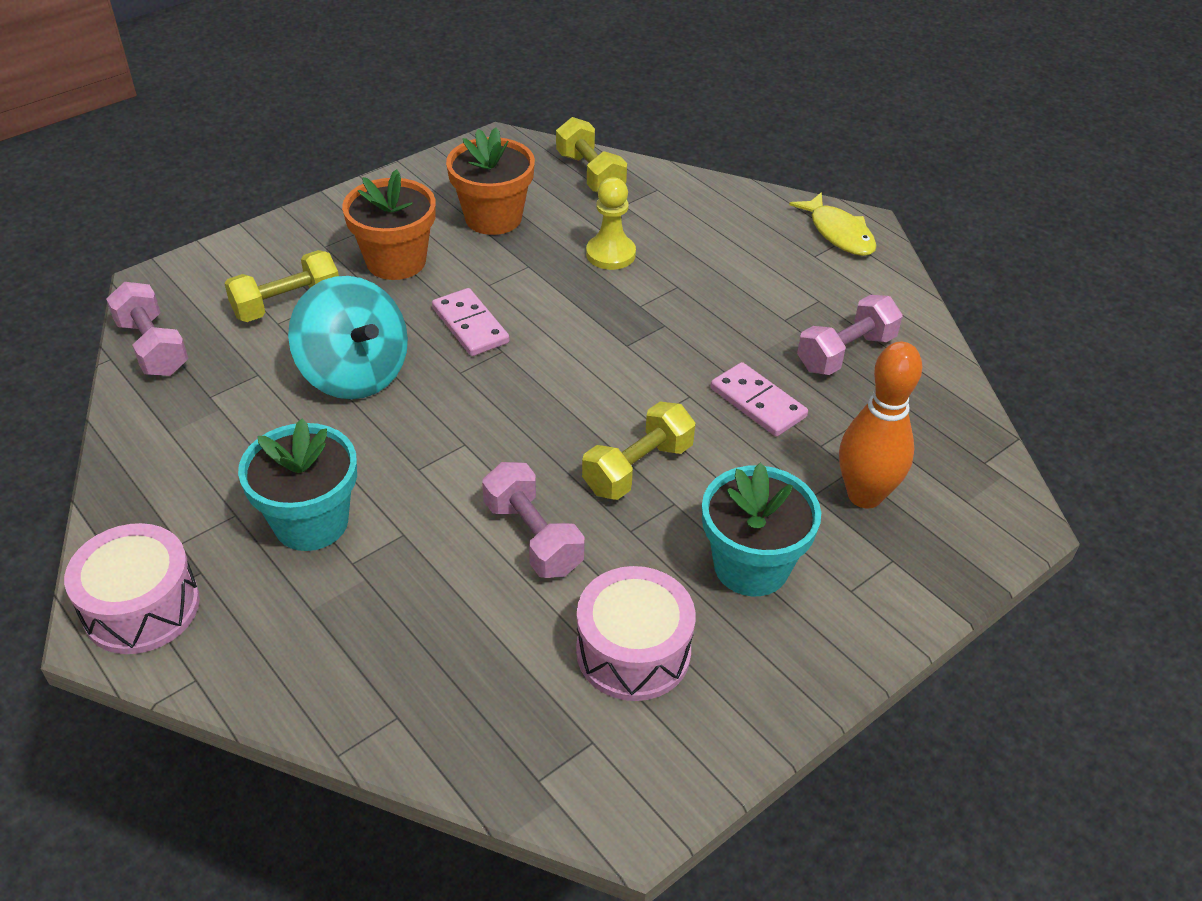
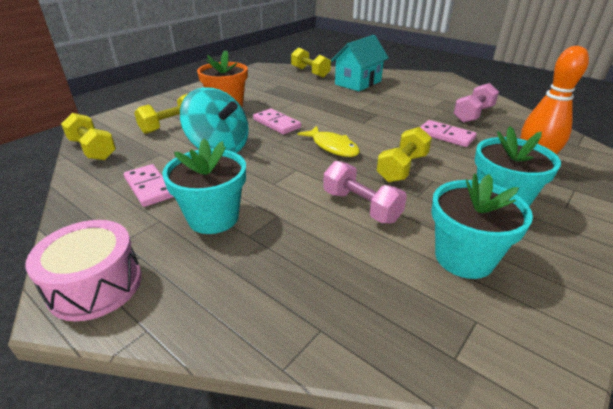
camera: 10 degrees left, 10 degrees down
pink dumbbell [106,282,188,376] -> yellow dumbbell [61,113,116,160]
orange flower pot [446,127,535,235] -> none
pink drum [576,566,696,701] -> turquoise flower pot [431,173,533,279]
yellow pawn [586,177,636,270] -> none
yellow fish [789,192,877,256] -> yellow fish moved to [297,126,360,157]
none -> pink domino [124,164,174,207]
none -> turquoise house [331,35,389,91]

